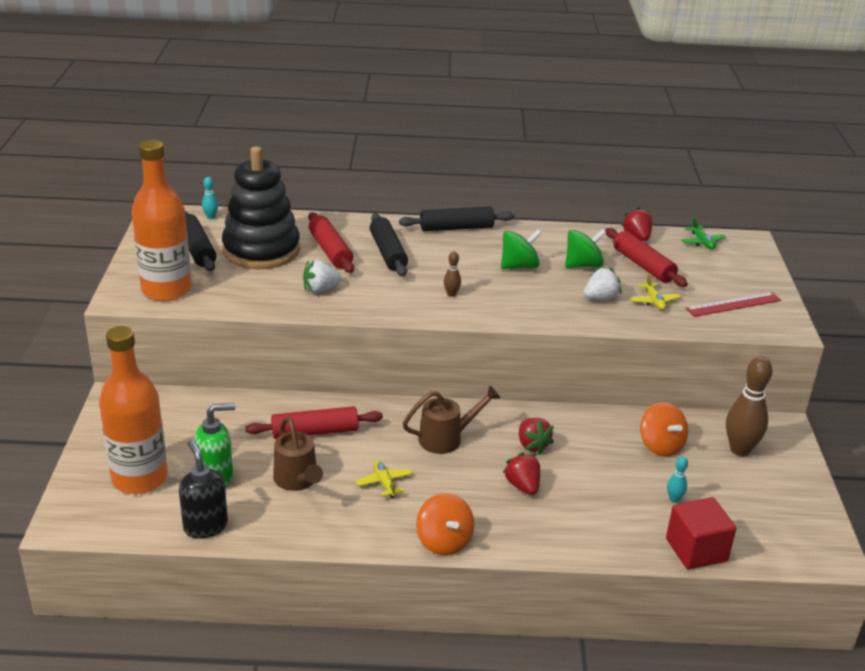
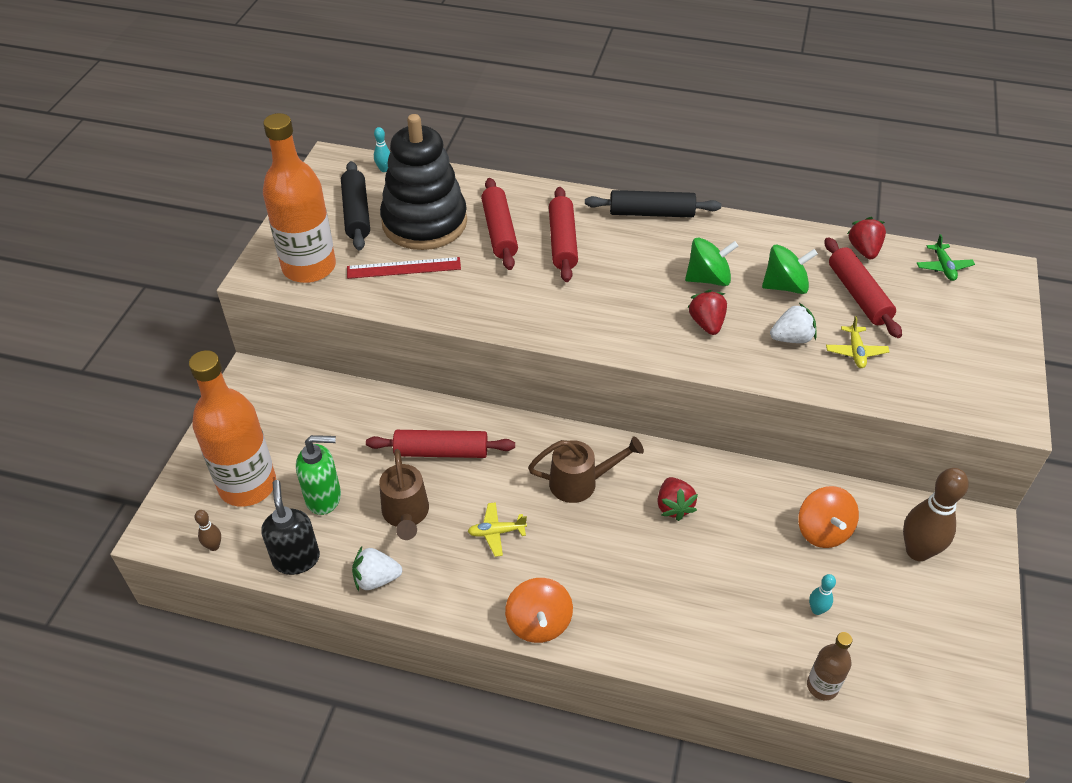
camera: 15 degrees right, 15 degrees up
white strawberry [303,260,342,293] -> white strawberry moved to [352,547,402,591]
yellow plane [356,460,413,498] -> yellow plane turned 90 degrees counterclockwise [468,502,527,557]
black rolling pin [370,213,408,277] -> red rolling pin [549,187,578,282]
brown bowling pin [444,251,461,297] -> brown bowling pin moved to [195,510,221,551]
red strawberry [503,453,540,495] -> red strawberry moved to [688,290,727,335]
red cube [666,497,736,570] -> brown bottle [807,632,853,700]
red ruler [685,292,781,317] -> red ruler moved to [347,257,461,279]

